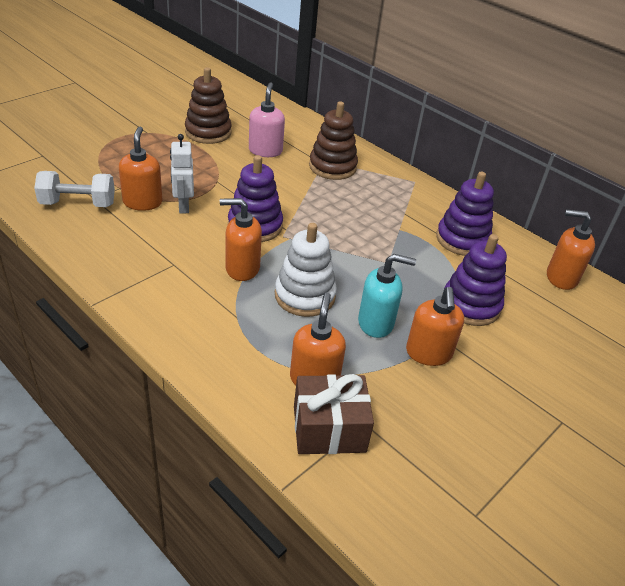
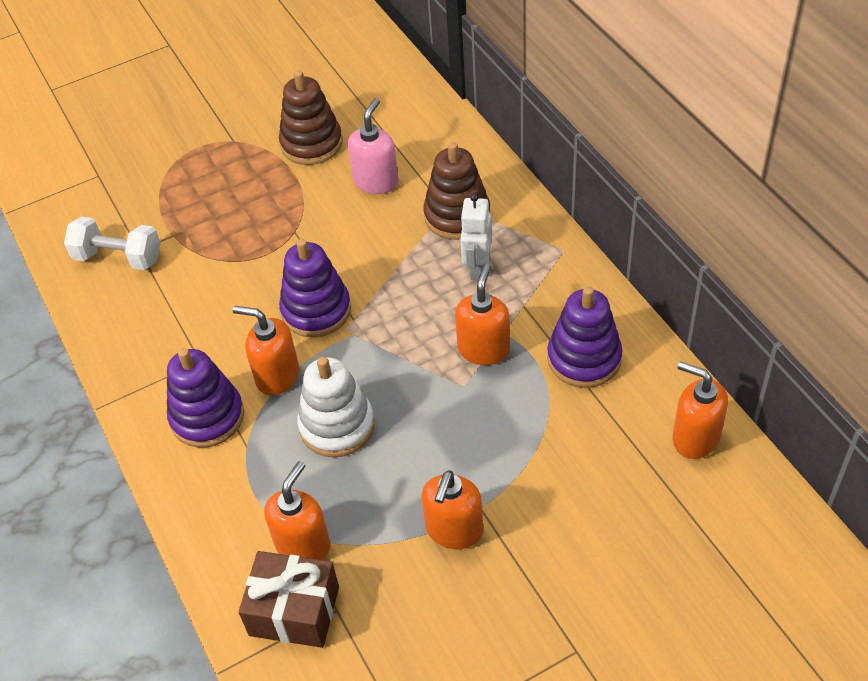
camera: 25 degrees right, 10 degrees up
orange soap dispenser [119,127,163,211] -> orange soap dispenser moved to [455,263,510,365]
white robot [170,134,194,213] -> white robot moved to [460,194,492,280]
turquoise soap dispenser [358,254,416,338] -> none
purple stacking toy [442,234,507,326] -> purple stacking toy moved to [167,348,244,448]

